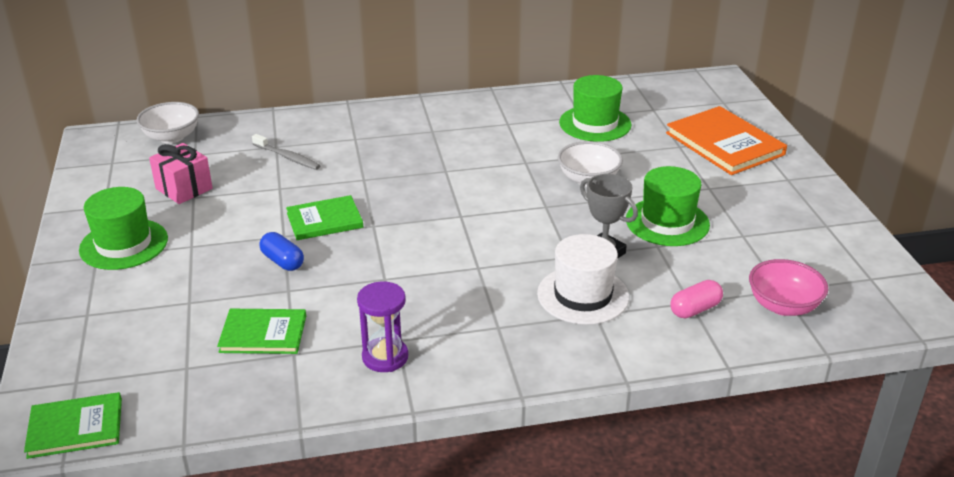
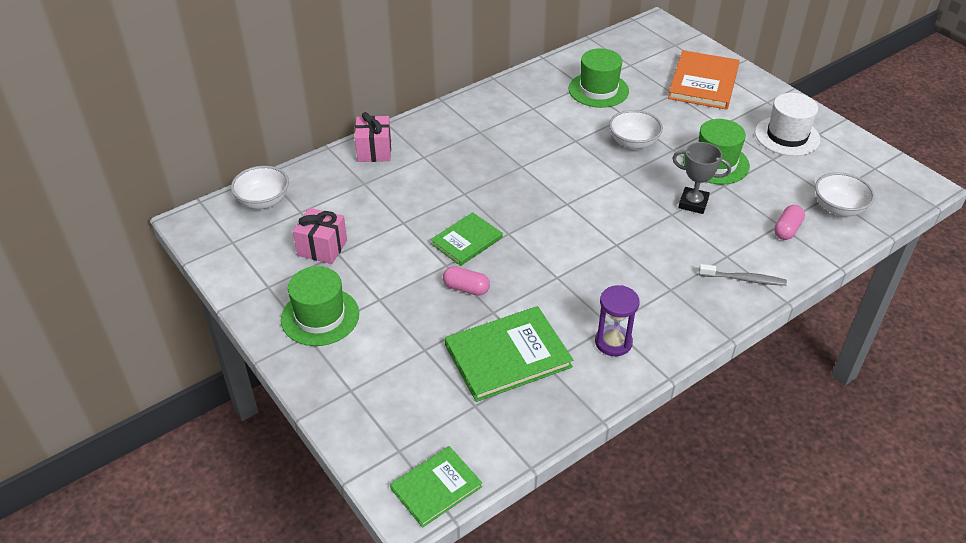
camera: 25 degrees left, 10 degrees up
green book [217,309,306,354] -> green book [445,306,573,402], size x1.60
grey toothbrush [252,134,320,170] -> grey toothbrush moved to [699,264,787,286]
blue capsule [259,232,304,271] -> pink capsule [443,266,490,296]
white hat [537,234,629,325] -> white hat moved to [755,93,820,156]
orange book [666,106,787,175] -> orange book turned 75 degrees clockwise [668,50,739,110]
pink bowl [749,259,828,316] -> white bowl [815,172,875,216]
none -> pink gift [355,112,391,162]

